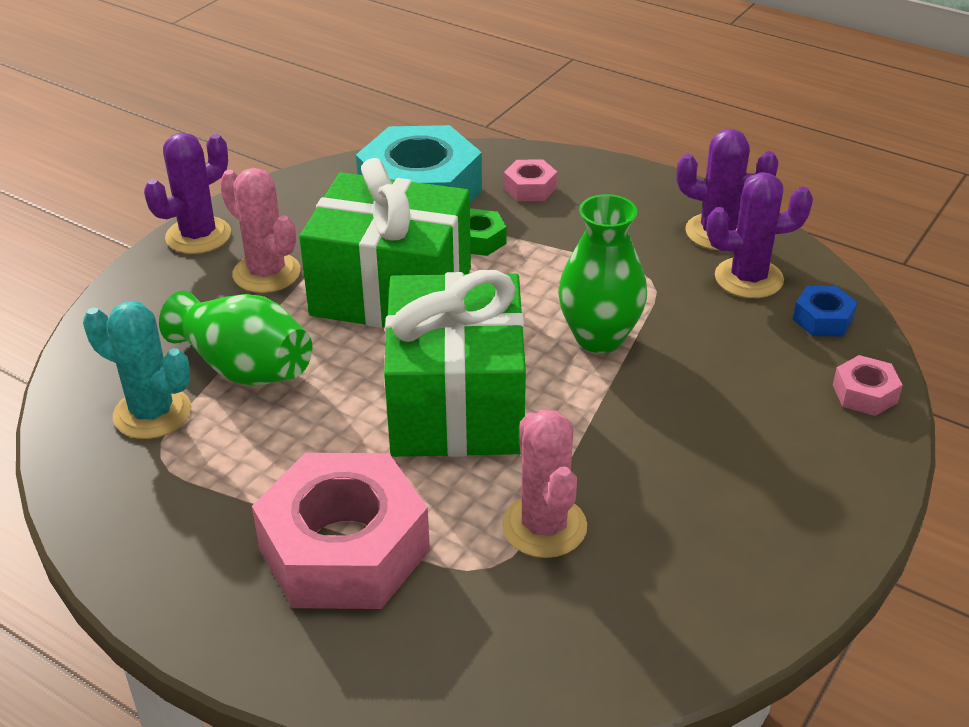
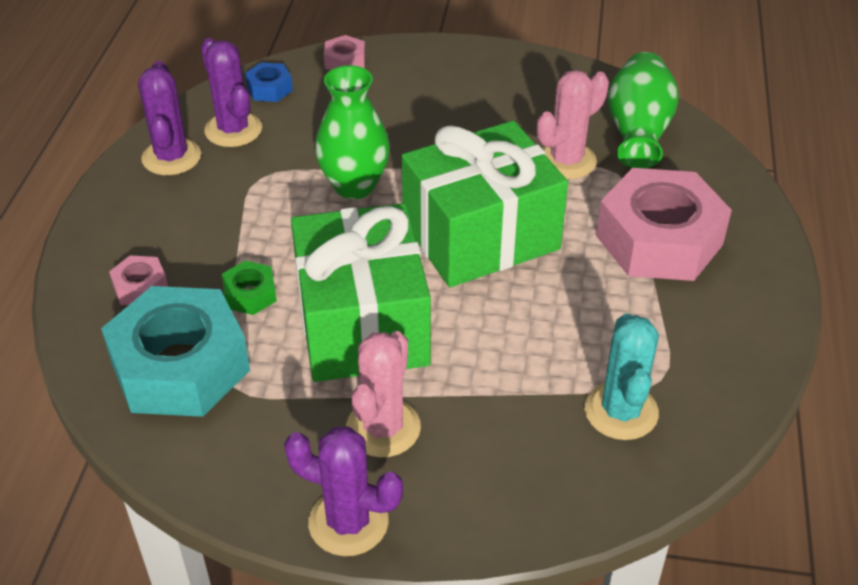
camera: 115 degrees left, 5 degrees up
green vase [159,291,312,385] -> green vase moved to [608,52,679,168]

